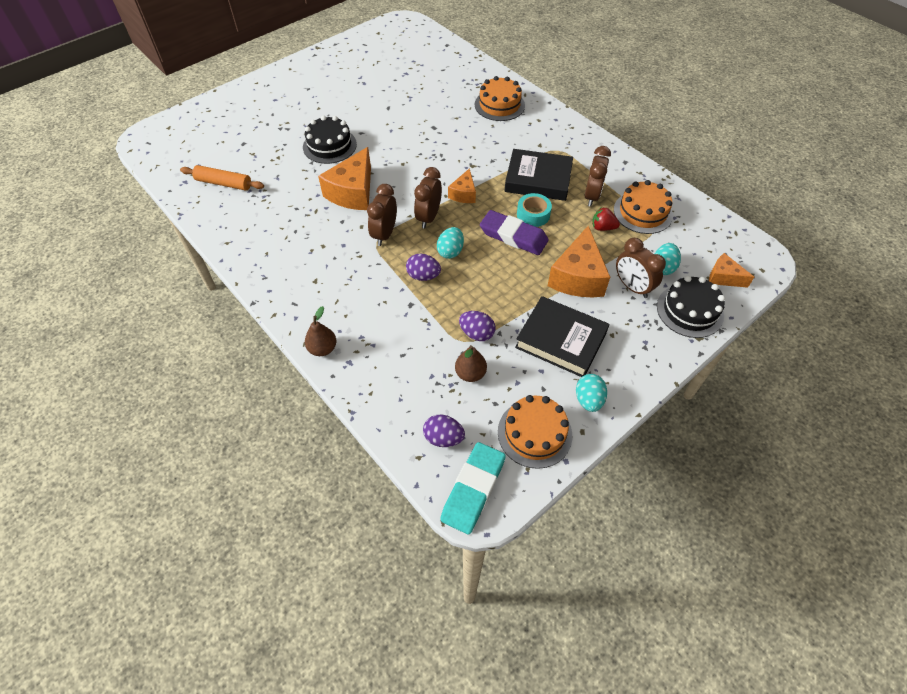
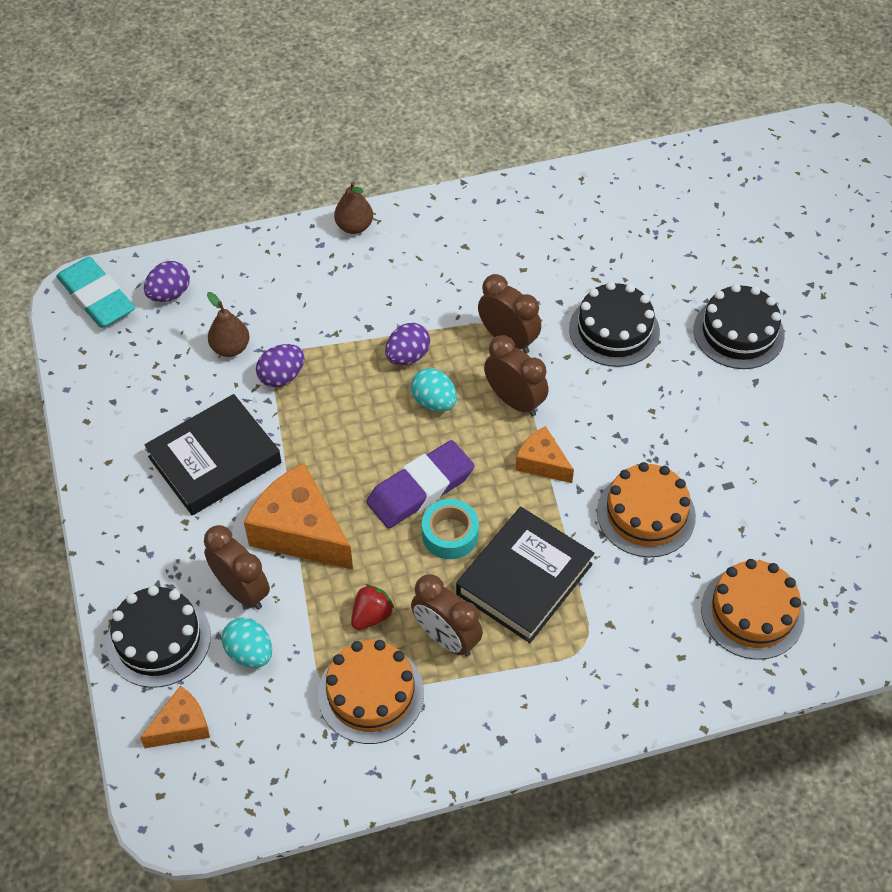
camera: 115 degrees right, 0 degrees up
orange rolling pin [180,165,264,191] -> none
orange cheese [318,147,371,210] -> black cake [569,281,660,367]
orange cake [498,395,572,469] -> orange cake moved to [597,462,696,557]
turquoise egg [576,374,607,412] -> none
brown clock [616,238,666,298] -> brown clock turned 60 degrees clockwise [204,525,270,610]

